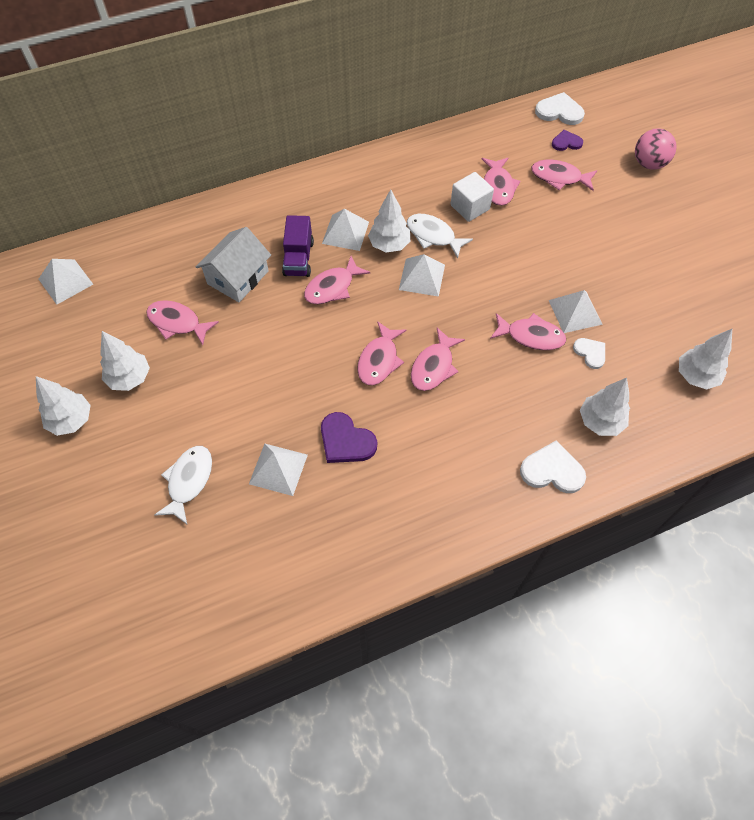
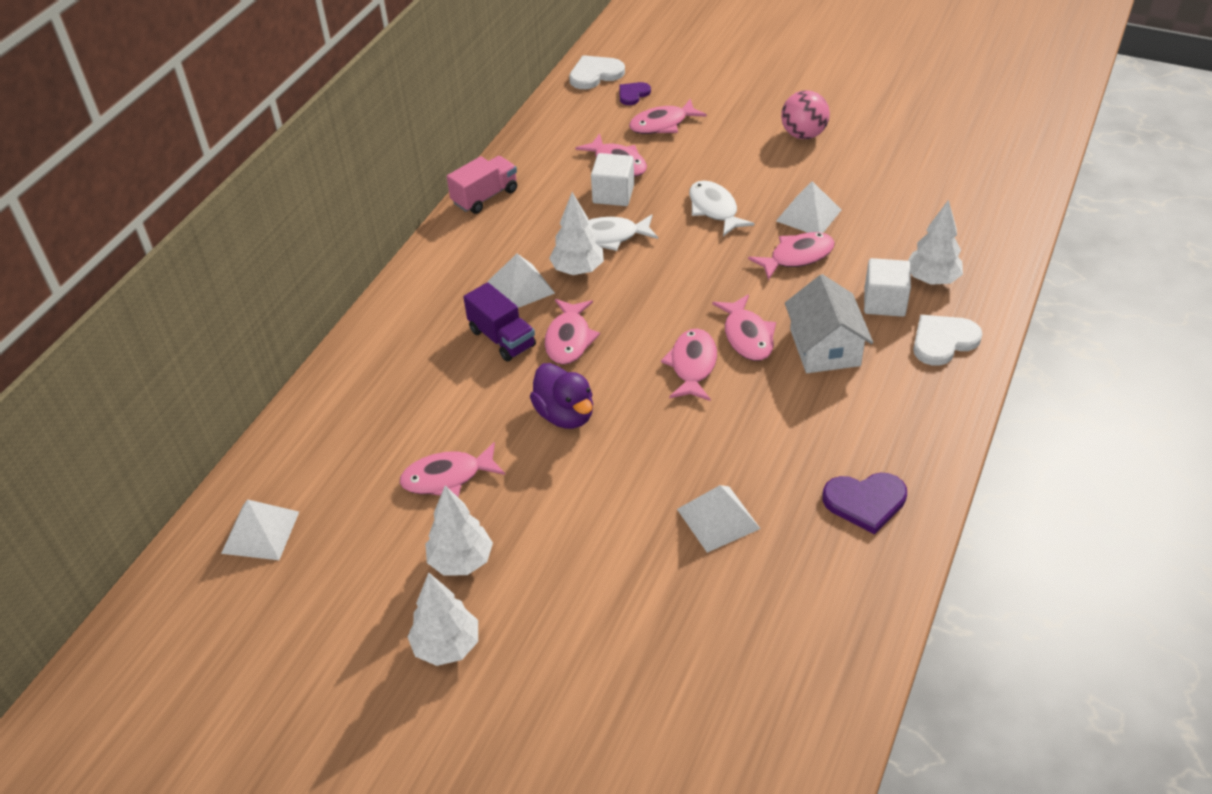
camera: 40 degrees left, 15 degrees down
white fish [154,446,212,524] -> white fish moved to [689,180,755,236]
white house [196,227,271,302] -> white house moved to [785,274,873,373]
purple heart [321,412,377,463] -> purple heart moved to [822,473,907,534]
pink fish [357,321,407,385] -> pink fish turned 150 degrees counterclockwise [661,328,717,401]
white pyramid [399,254,445,297] -> none
white heart [573,338,605,369] -> none
pink ball [635,128,676,170] -> pink ball moved to [781,90,830,139]
white tree [679,329,732,389] -> none
none -> pink truck [447,156,517,214]
none -> purple duck [530,363,593,429]
none -> white cube [864,258,911,317]

